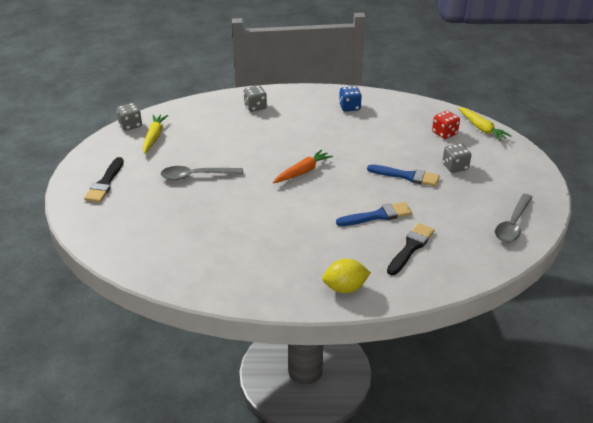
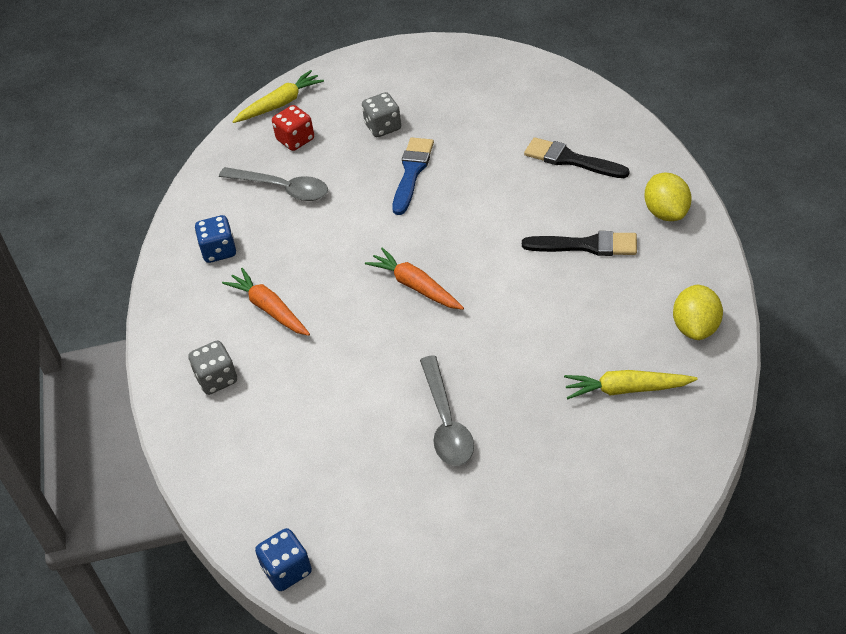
camera: 90 degrees left, 10 degrees up
black brush [84,157,124,202] -> black brush moved to [522,231,637,256]
grey dice [116,103,142,131] -> blue dice [255,528,312,591]
yellow carrot [143,114,168,154] -> yellow carrot moved to [564,370,698,399]
blue brush [336,202,412,226] -> none
grey spoon [495,194,533,243] -> grey spoon moved to [219,167,328,201]
none -> orange carrot [222,268,310,336]
none -> yellow lemon [673,285,723,340]

